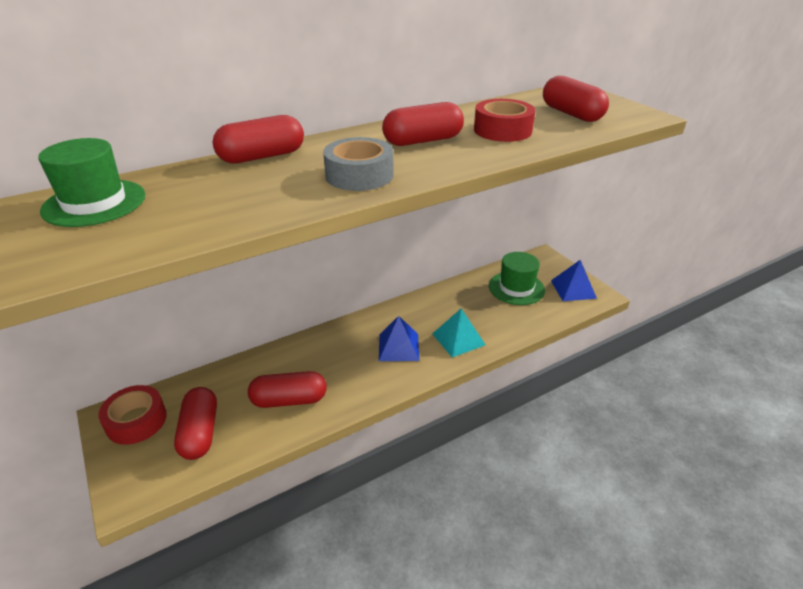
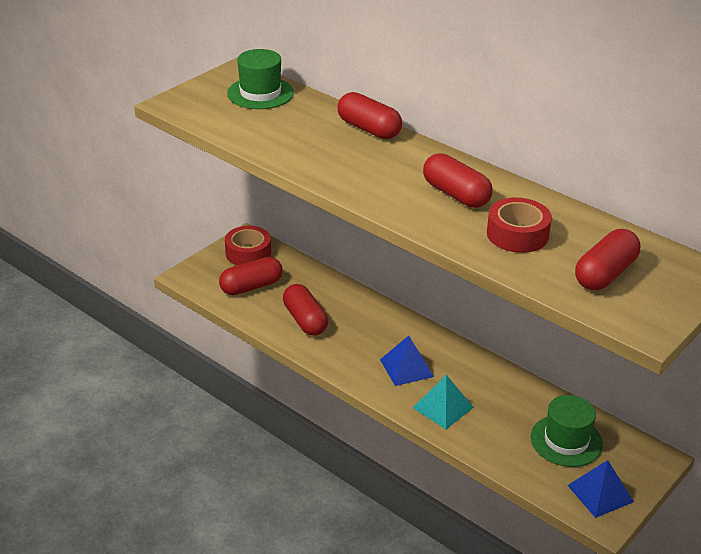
camera: 70 degrees right, 0 degrees up
grey tape [323,137,394,191] -> none

